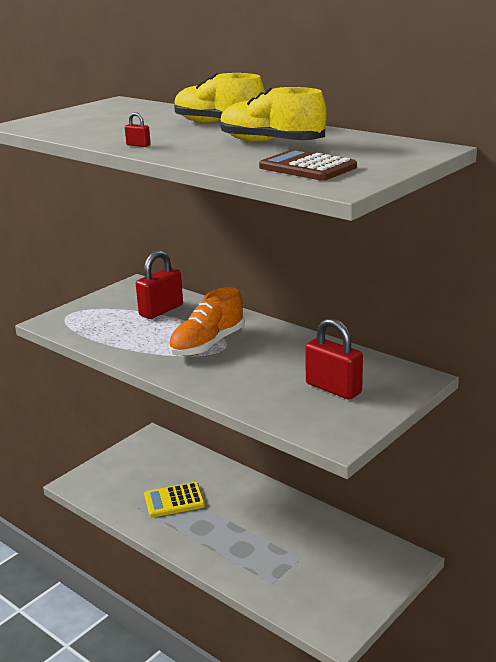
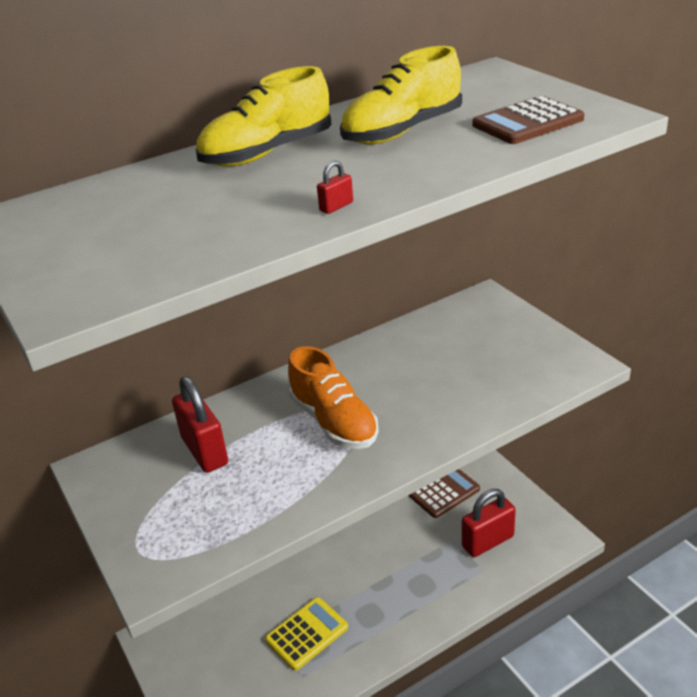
camera: 70 degrees left, 10 degrees up
yellow calculator [144,482,205,517] -> yellow calculator turned 135 degrees counterclockwise [265,597,348,671]
red padlock [305,318,363,400] -> red padlock moved to [462,489,516,557]
none -> brown calculator [409,469,480,518]

